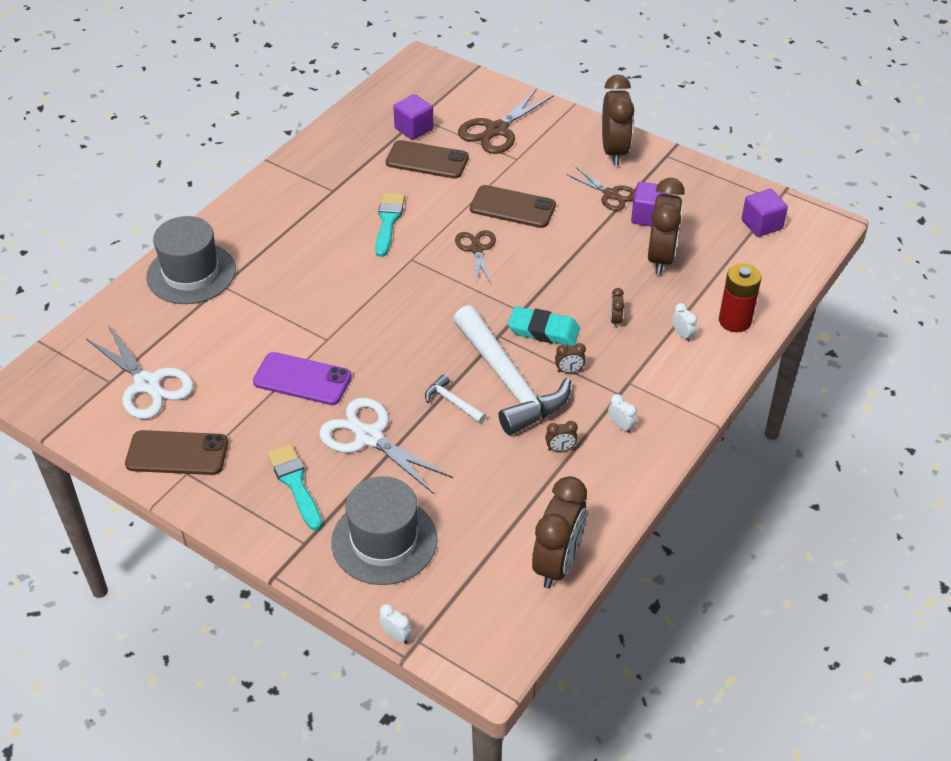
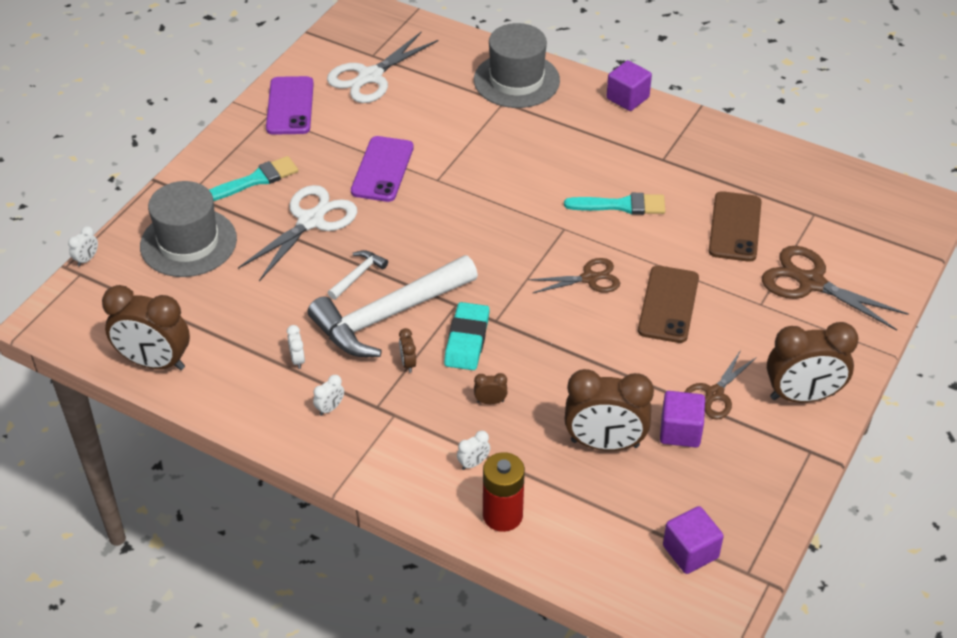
camera: 85 degrees right, 0 degrees up
brown phone [125,430,228,475] -> purple phone [266,76,314,135]
purple cube [393,94,434,140] -> purple cube moved to [606,60,652,111]
brown clock [545,421,578,451] -> white clock [287,325,305,369]

